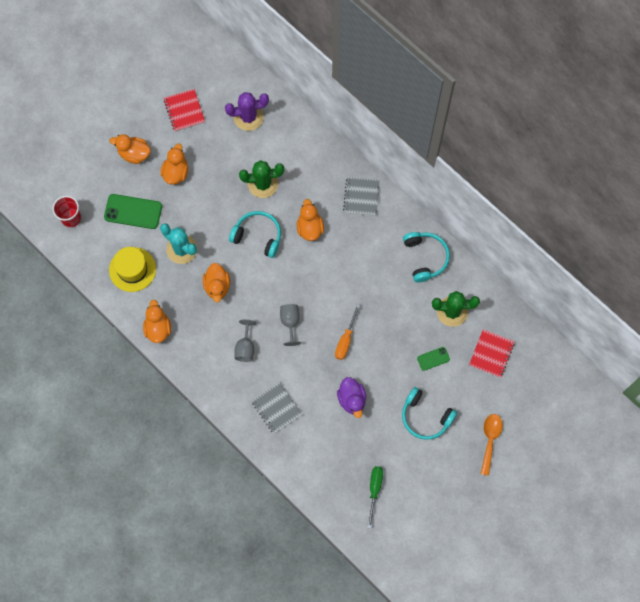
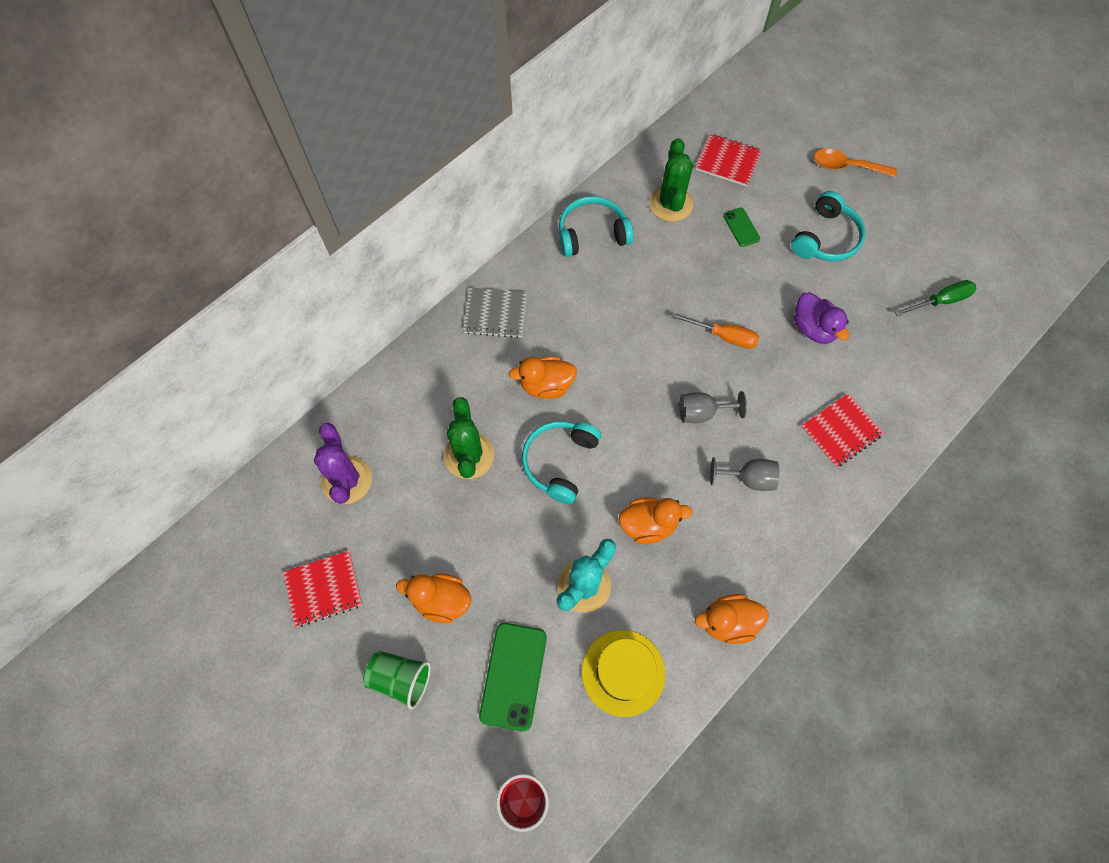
camera: 90 degrees left, 5 degrees down
orange duck [110,134,151,164] -> green cup [363,651,431,710]
grey notebook [252,382,302,434] -> red notebook [801,393,884,468]
purple duck [337,377,366,418] -> purple duck turned 75 degrees clockwise [794,292,849,344]
green screwdriver [367,466,383,529] -> green screwdriver turned 150 degrees clockwise [895,280,976,316]

